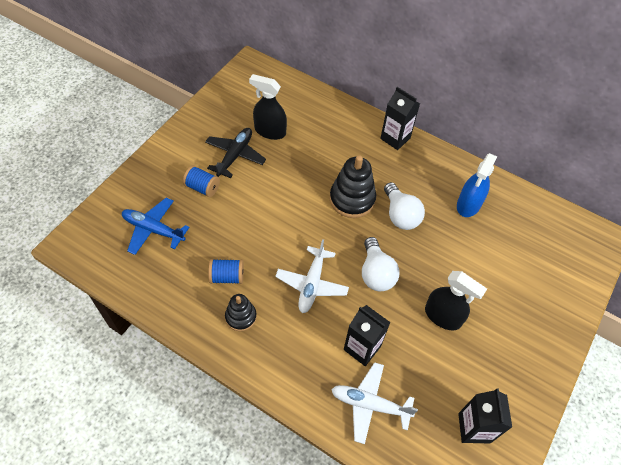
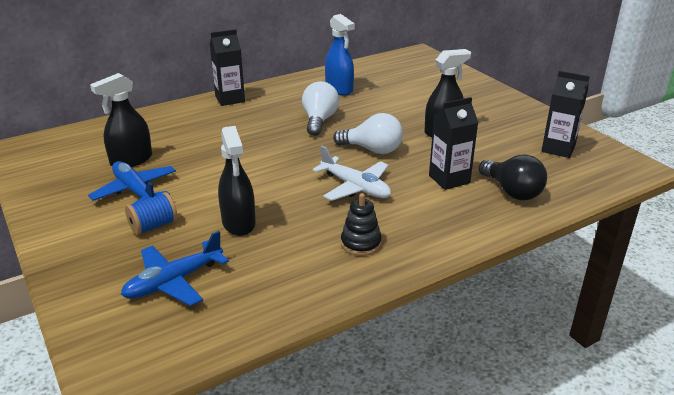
camera: 60 degrees left, 25 degrees down
black plane [205,128,266,178] -> blue plane [88,161,176,204]
blue spool [208,259,244,284] -> none
black stacking toy [330,155,376,218] -> none
white plane [331,362,418,444] -> black light bulb [479,155,547,200]
white light bulb [384,182,425,230] -> white light bulb turned 90 degrees counterclockwise [302,81,339,136]
none -> black spray bottle [218,126,256,236]

